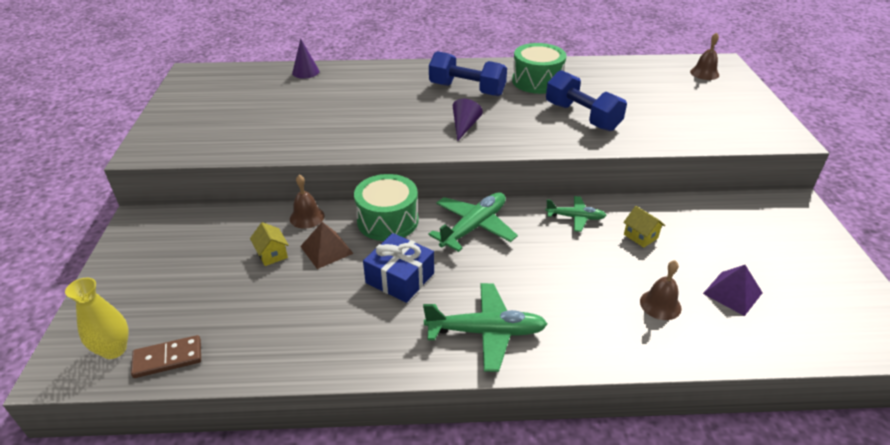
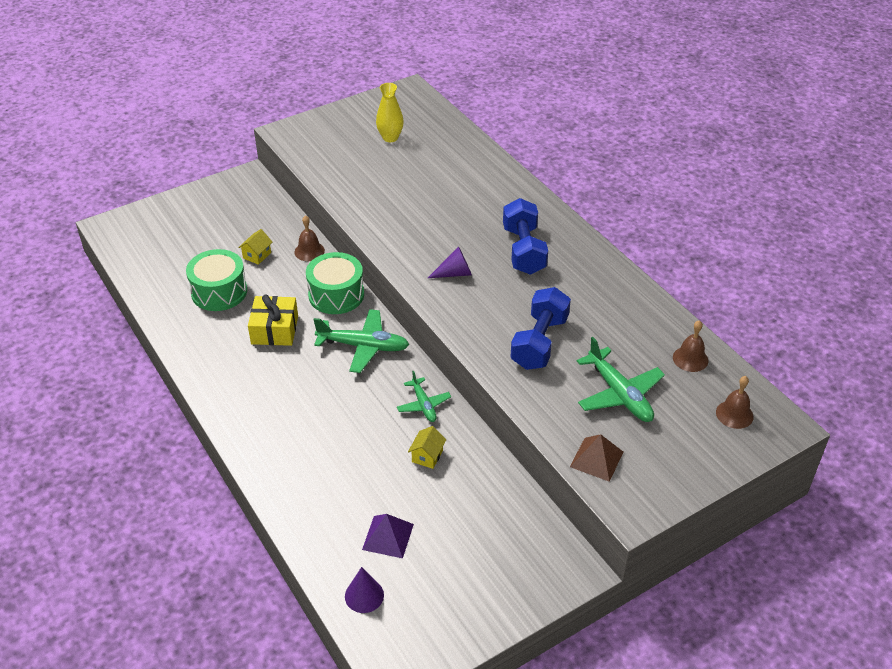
camera: 60 degrees right, 5 degrees up
yellow vase [65,278,128,359] -> yellow vase moved to [376,83,404,142]
brown domino [131,335,201,378] -> none
purple cone [292,39,320,79] -> purple cone moved to [345,567,384,613]
brown pyramid [300,222,354,269] -> brown pyramid moved to [570,434,623,482]
blue gift [363,233,434,303] -> yellow gift [248,294,298,346]
green plane [423,283,547,372] -> green plane moved to [577,337,665,422]
green drum [512,43,567,94] -> green drum moved to [186,249,247,311]
brown bell [640,260,681,320] -> brown bell moved to [673,320,708,372]

